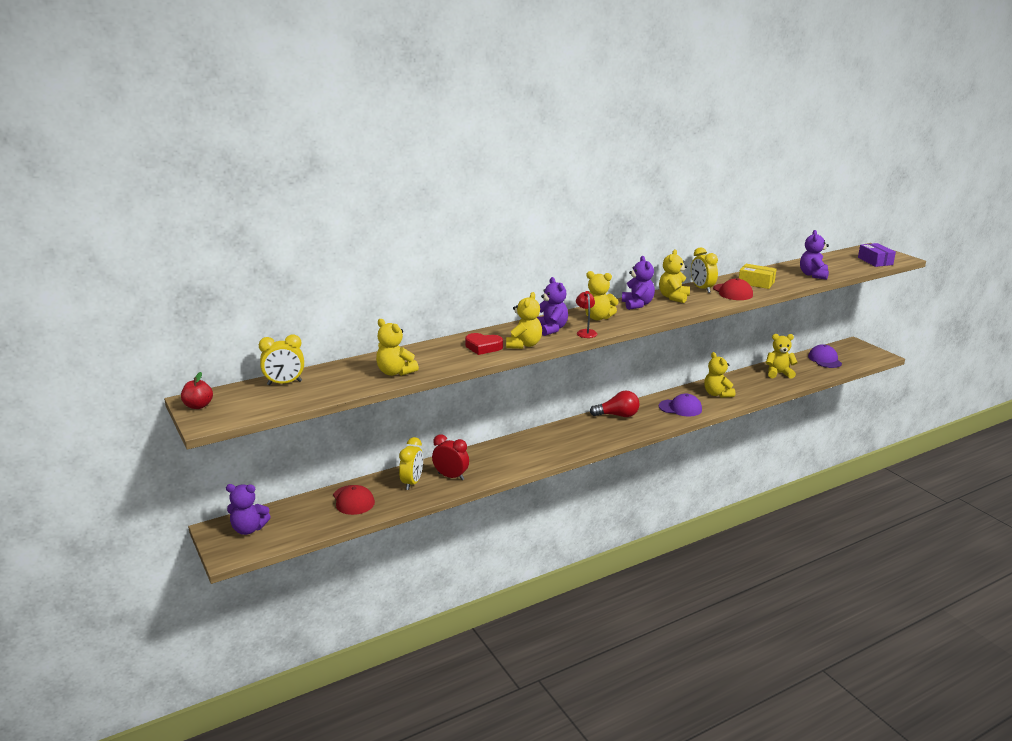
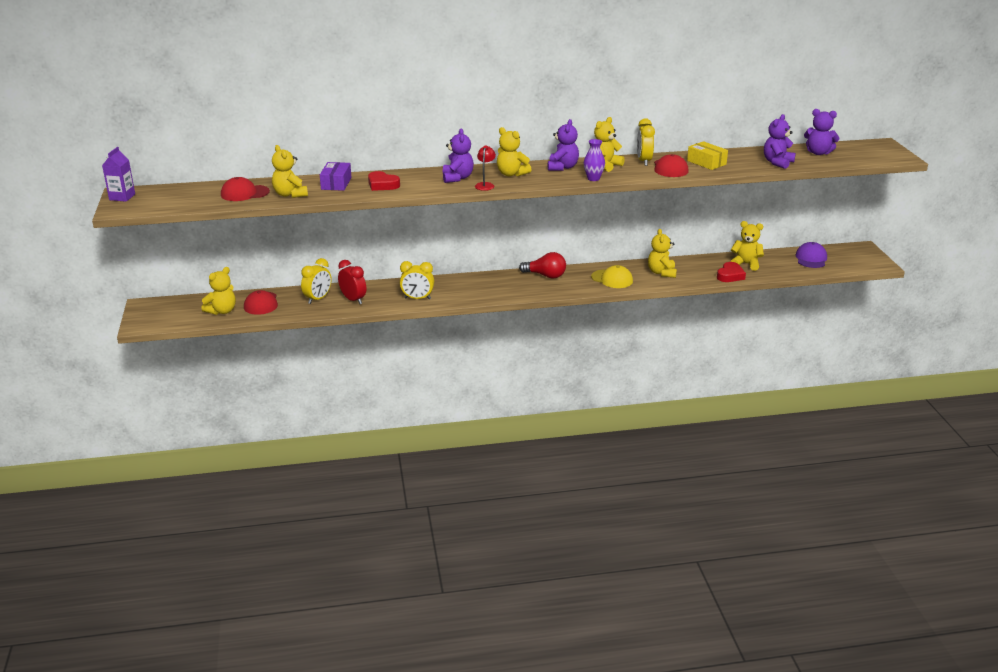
camera: 20 degrees right, 5 degrees up
red apple [181,372,213,409] -> purple carton [102,147,135,202]
purple teddy bear [226,484,271,535] -> purple teddy bear moved to [804,109,839,155]
yellow clock [259,335,304,385] -> yellow clock moved to [400,261,434,299]
yellow teddy bear [506,292,542,349] -> yellow teddy bear moved to [201,267,236,315]
purple cap [659,394,702,416] -> yellow cap [591,265,633,288]
purple box [858,243,896,267] -> purple box moved to [320,162,352,191]
none -> red cap [221,177,270,201]
none -> purple vase [584,139,605,181]
none -> red heart [717,262,746,282]

